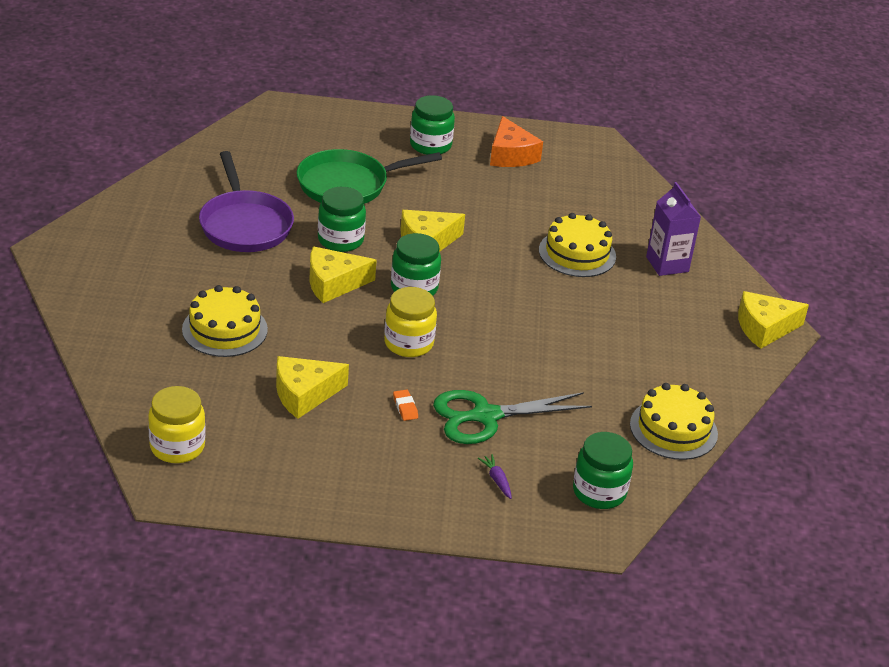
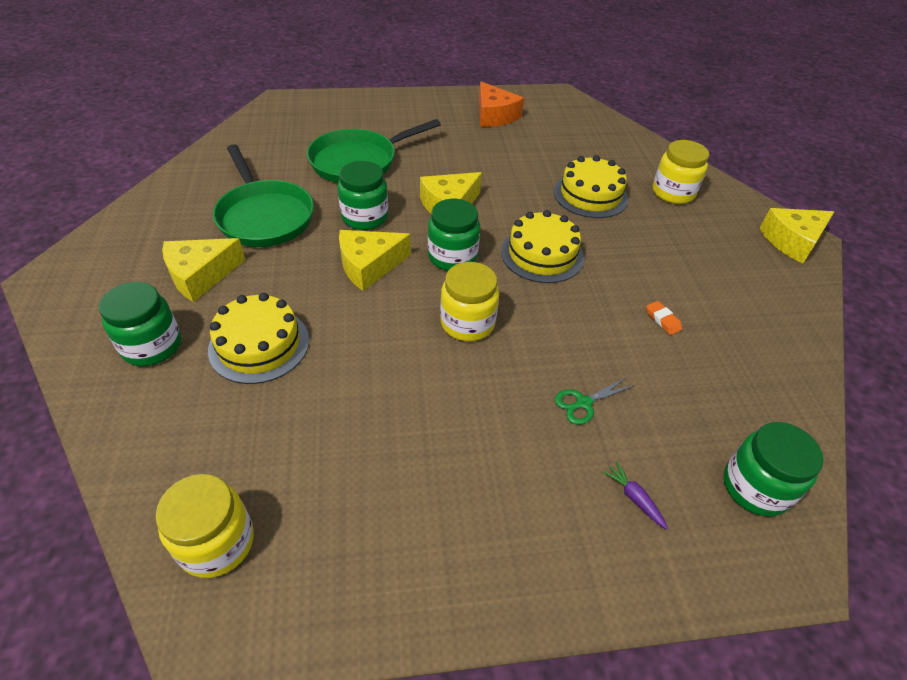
camera: 10 degrees left, 10 degrees up
purple pan [199,151,294,252] -> green pan [213,144,314,247]
yellow cheese [276,356,349,419] -> yellow cheese moved to [162,238,245,302]
orange eraser [393,390,418,421] -> orange eraser moved to [646,301,682,335]
green jar [410,95,455,155] -> green jar moved to [99,282,181,366]
green scissors [433,390,592,444] -> green scissors [555,377,634,425], size x0.47
yellow cake [630,383,718,460] -> yellow cake moved to [501,210,584,283]
purple carton [646,182,701,276] -> yellow jar [653,140,709,204]

